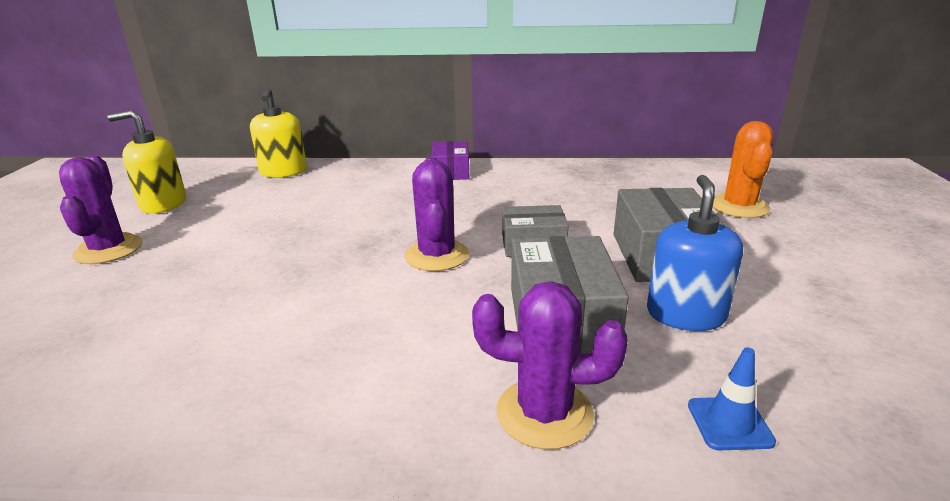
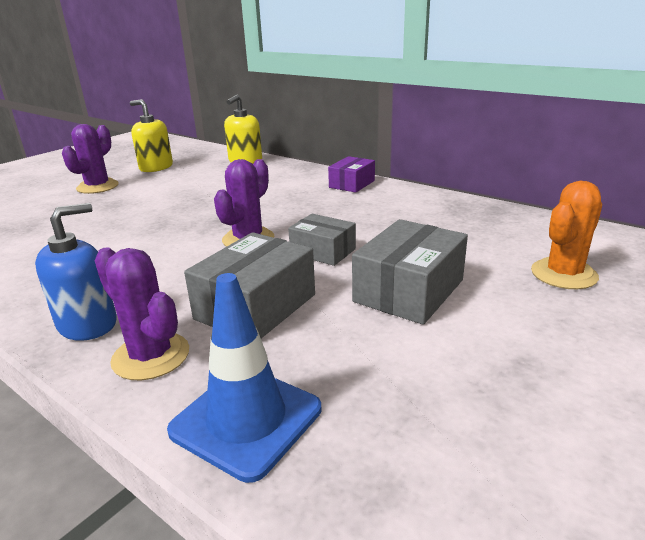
camera: 35 degrees right, 0 degrees up
blue soap dispenser [647,175,743,331] -> blue soap dispenser moved to [35,203,117,341]
blue traffic cone [688,347,776,451] -> blue traffic cone [167,273,321,483], size x1.96

